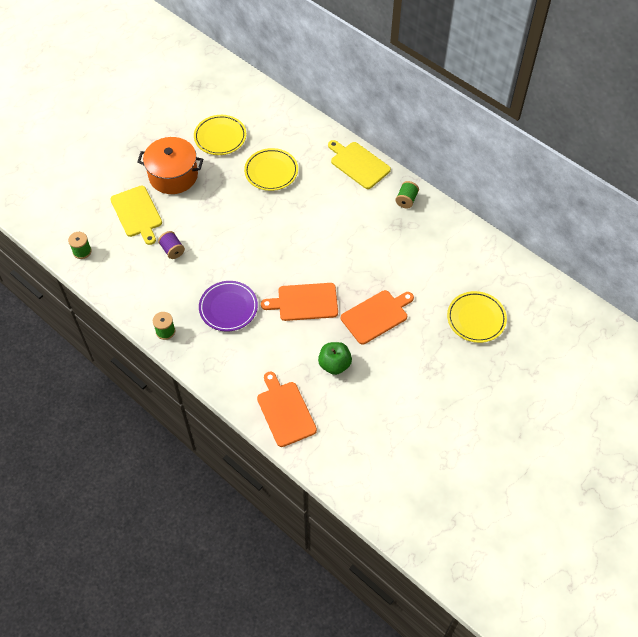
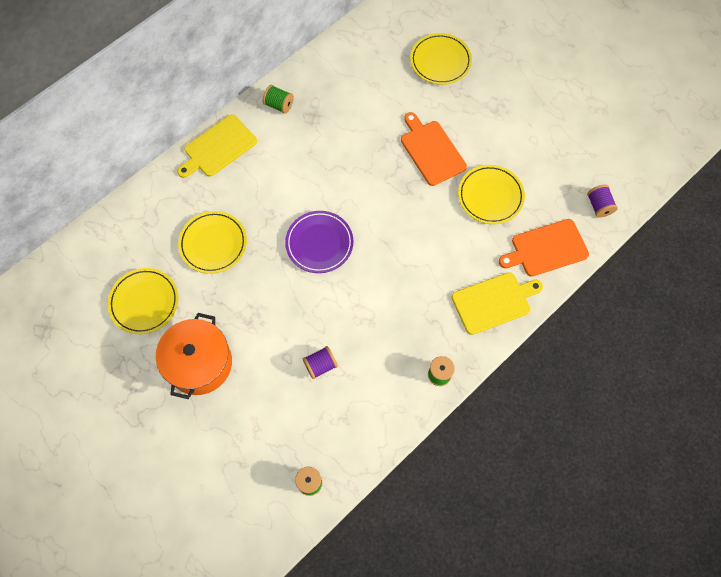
camera: 85 degrees left, 10 degrees up
yellow cutting board [110,185,162,245] -> yellow cutting board moved to [452,272,543,335]
purple plate [199,281,258,332] -> purple plate moved to [285,211,353,273]
orange cutting board [261,283,338,321] -> none
green apple [318,342,352,375] -> yellow plate [458,165,525,224]
none -> purple spool [587,185,618,218]

